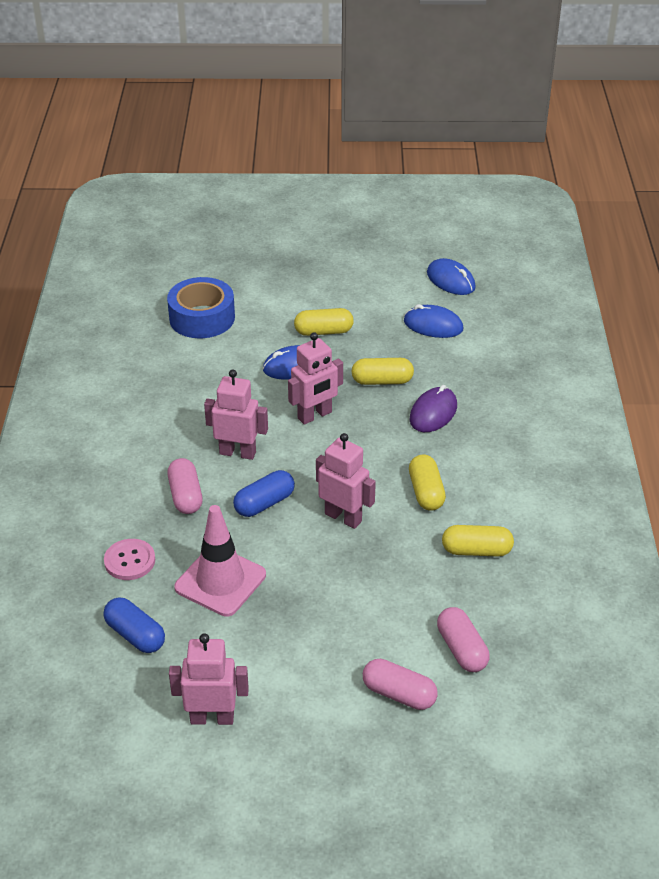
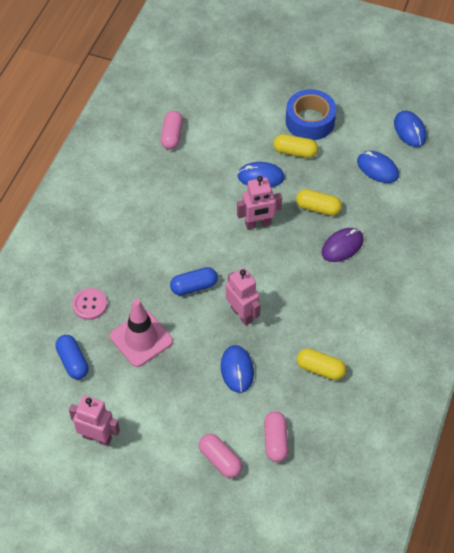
camera: 20 degrees right, 15 degrees up
blue tape [167,277,235,338] -> blue tape moved to [286,89,336,140]
pink capsule [167,458,203,514] -> pink capsule moved to [160,111,183,149]
pink robot [204,369,268,460] -> none
yellow capsule [409,455,446,510] -> none
none -> blue mouse [221,345,254,393]

